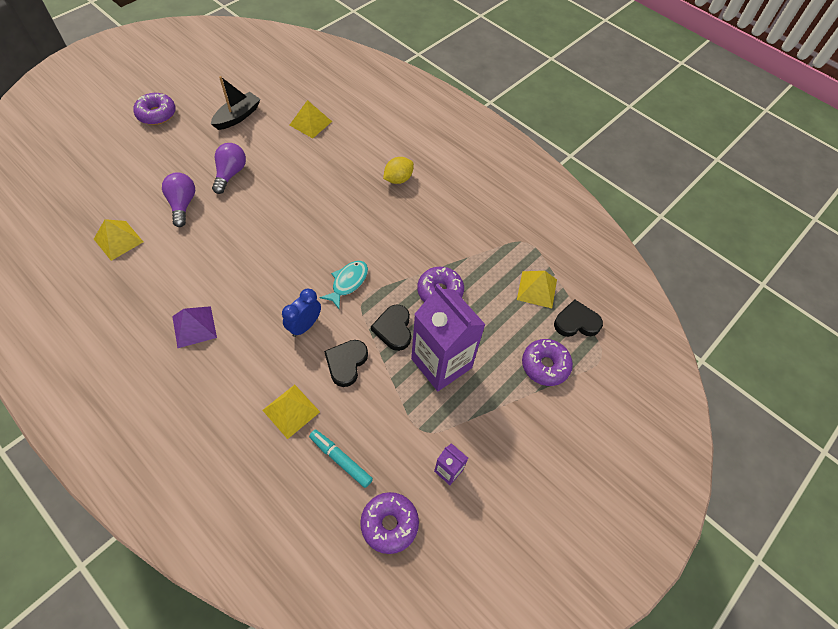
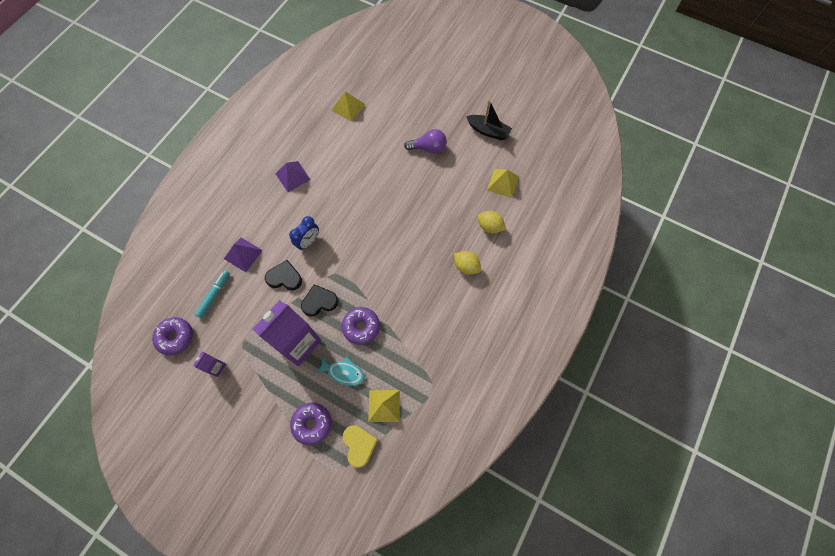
camera: 80 degrees right, 10 degrees up
purple donut [133,93,176,125] -> none
purple light bulb [162,173,195,227] -> none
yellow pyramid [262,385,320,439] -> purple pyramid [224,238,263,272]
blue clock [282,288,321,337] -> blue clock turned 105 degrees clockwise [289,216,319,250]
turquoise fish [320,261,368,309] -> turquoise fish moved to [315,356,365,386]
black heart [554,300,603,337] -> yellow heart [343,425,378,468]
none -> yellow lemon [478,211,506,233]

